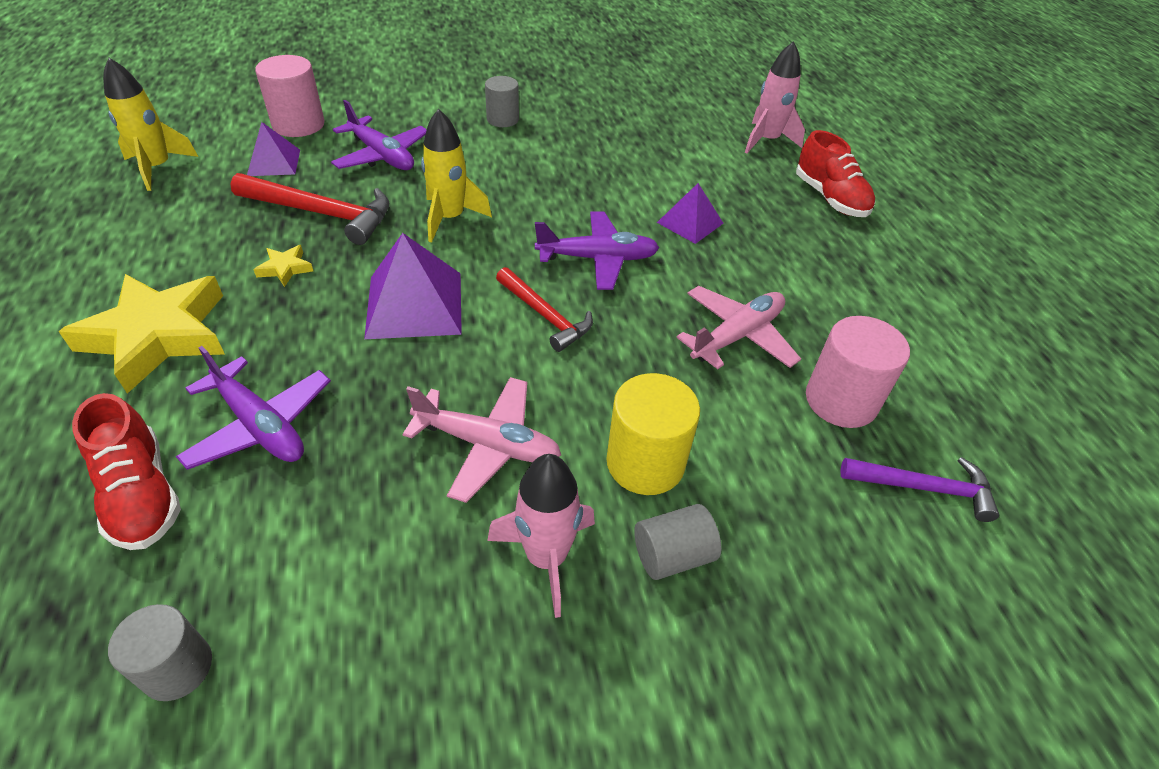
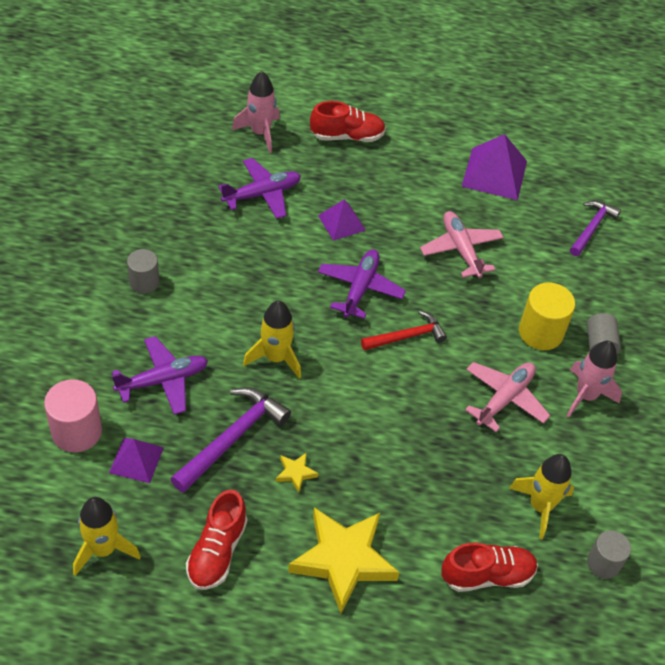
camera: 70 degrees left, 5 degrees up
purple plane [176,346,331,470] -> purple plane moved to [218,158,301,219]
red hammer [230,173,390,245] -> purple hammer [171,387,291,493]
purple pyramid [364,233,462,339] -> purple pyramid moved to [462,134,527,200]
pink cylinder [806,316,910,428] -> none
none -> red shoe [186,490,247,590]
none -> yellow rocket [509,454,574,539]

